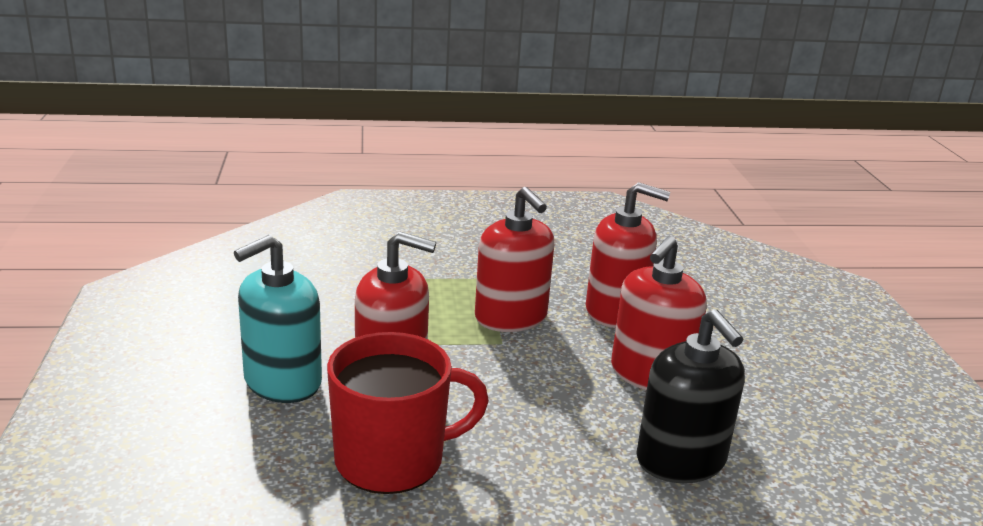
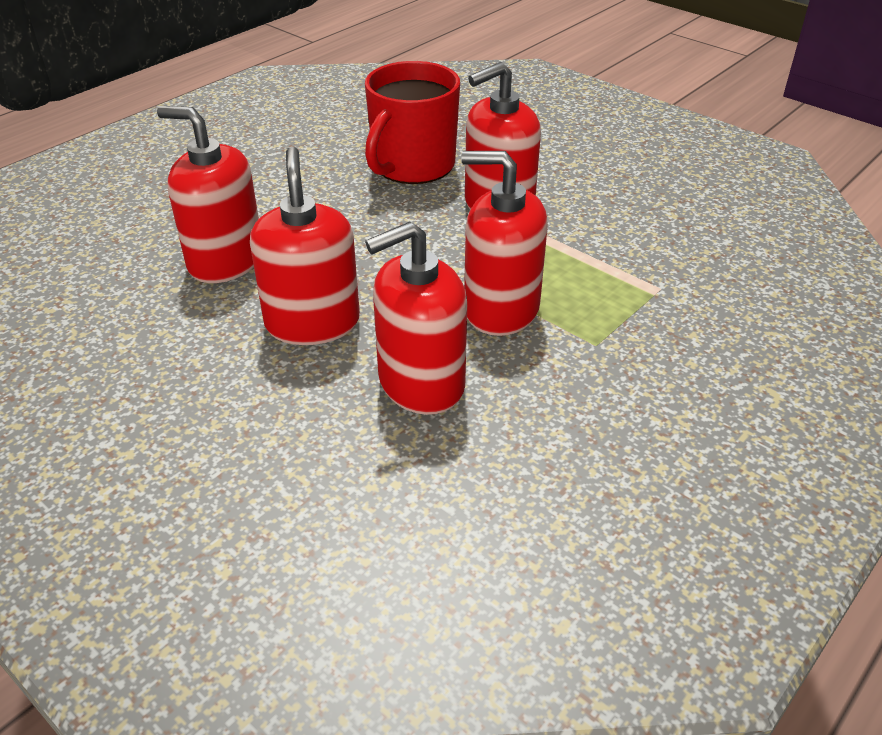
camera: 140 degrees right, 15 degrees up
turquoise soap dispenser [234,235,322,403] -> none
black soap dispenser [636,309,745,483] -> red soap dispenser [157,106,259,283]

